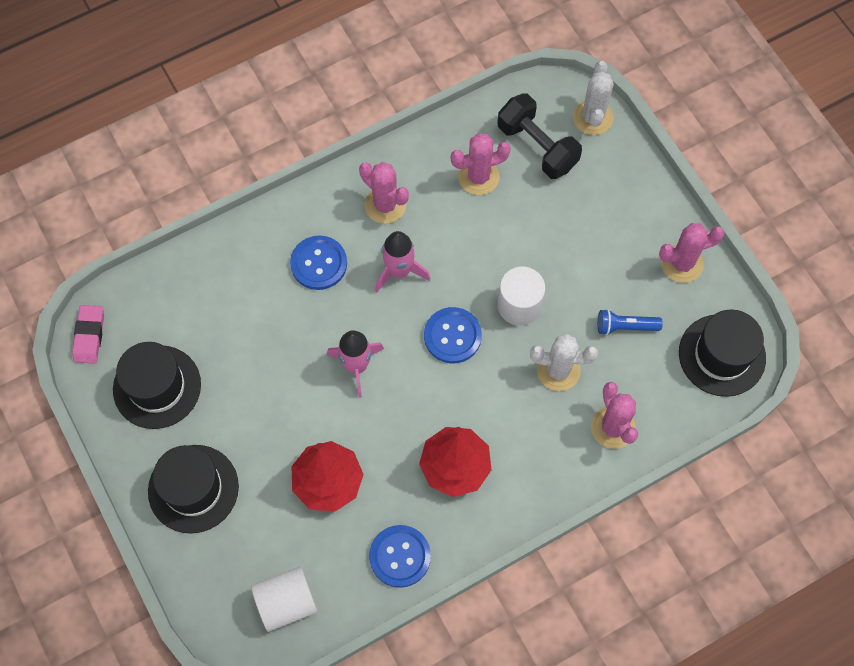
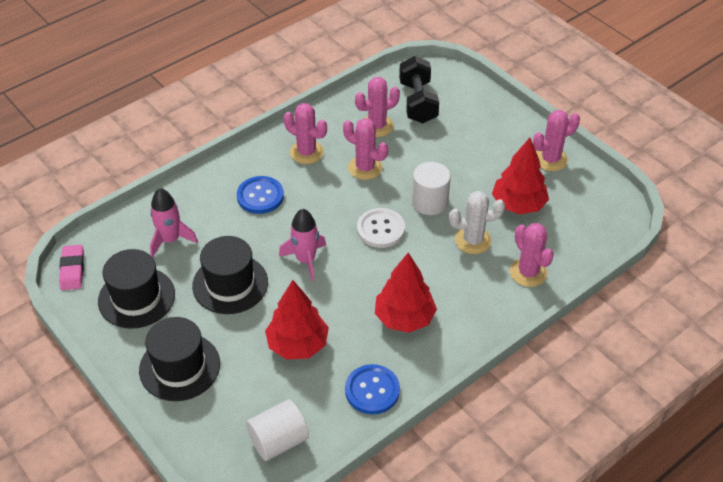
camera: 10 degrees left, 20 degrees down
pink rocket [375,231,430,292] -> pink rocket moved to [150,188,198,258]
blue button [424,307,482,363] -> white button [357,208,405,248]
black dumbbell [497,93,582,179] -> black dumbbell turned 45 degrees clockwise [399,56,439,123]
white cactus [573,61,614,135] -> none
blue flashlight [598,309,663,335] -> red tree [492,138,549,214]
black hat [679,310,766,397] -> black hat moved to [192,236,268,314]
none -> pink cactus [343,118,388,180]

